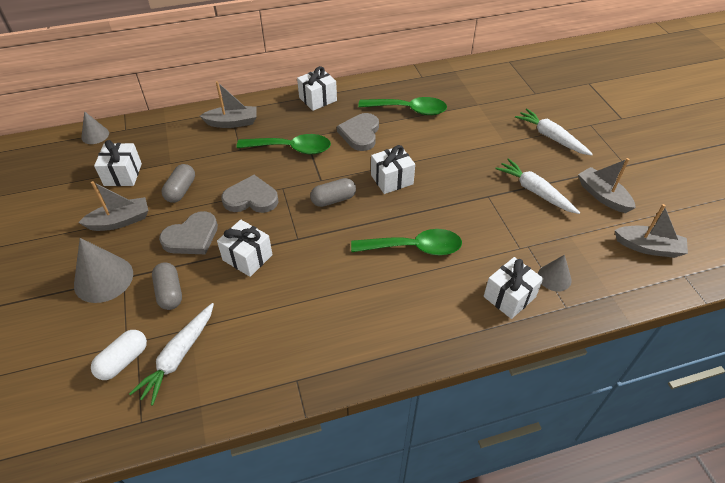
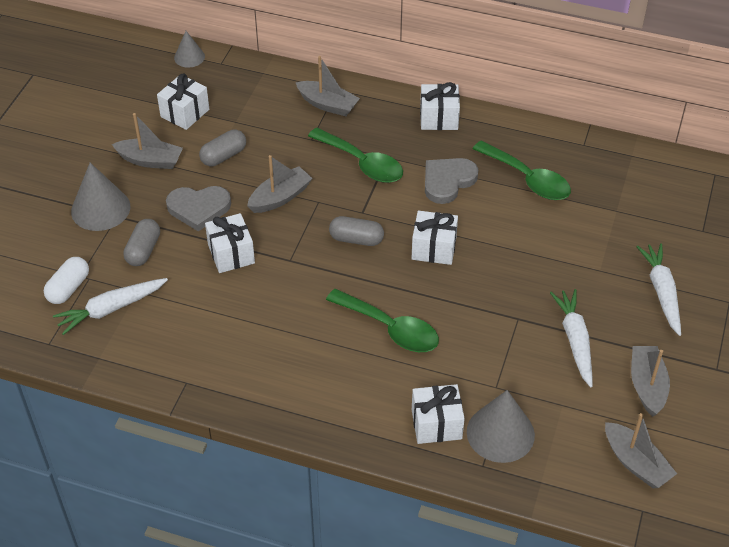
camera: 35 degrees right, 0 degrees up
white capsule [91,330,147,380] -> white capsule turned 45 degrees counterclockwise [44,257,89,304]
grey heart [222,175,278,213] -> grey boat [247,155,313,213]
grey cone [538,255,572,292] -> grey cone [467,390,535,463], size x1.72

